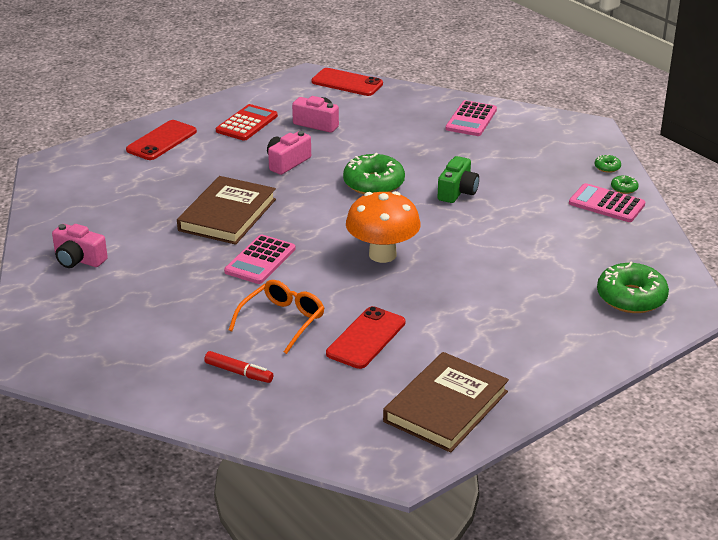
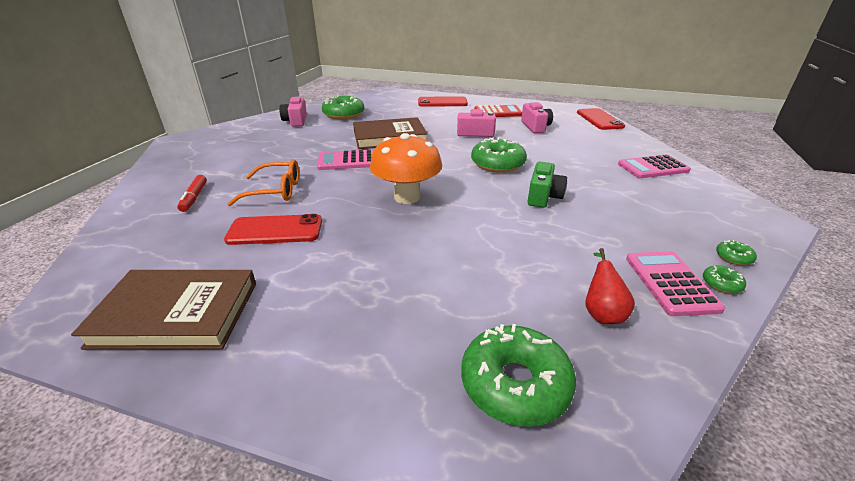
camera: 55 degrees right, 0 degrees up
green camera [437,156,479,203] -> green camera turned 60 degrees counterclockwise [528,162,567,208]
none -> green donut [322,95,365,119]
none -> red pear [585,248,635,324]

